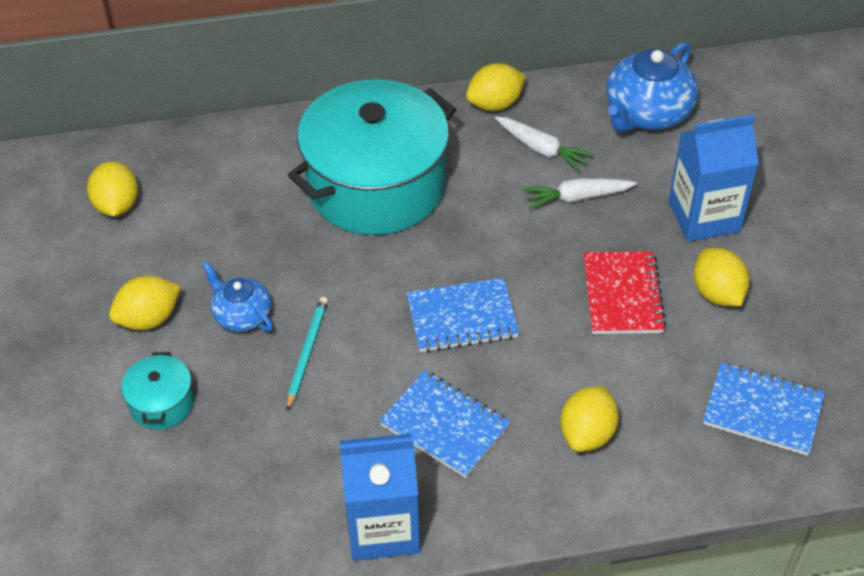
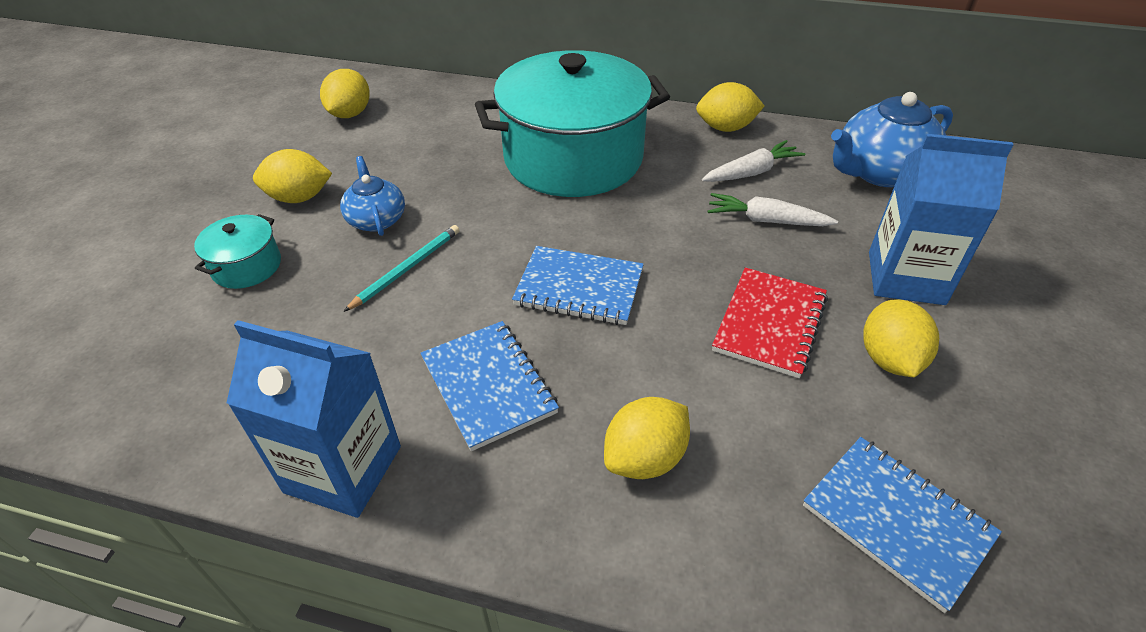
camera: 25 degrees right, 5 degrees down
white carrot [495,117,594,172] -> white carrot turned 90 degrees counterclockwise [702,140,805,182]

